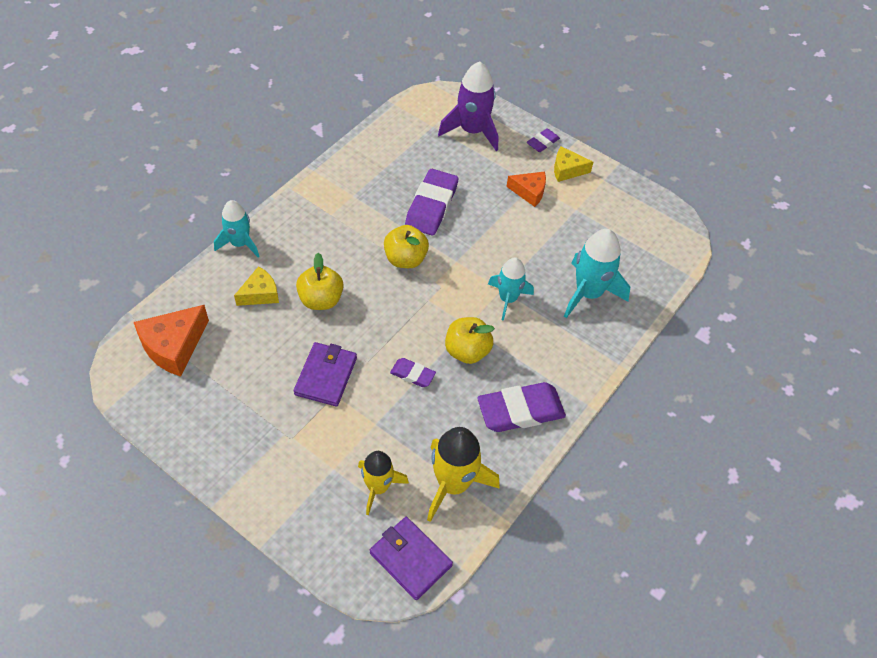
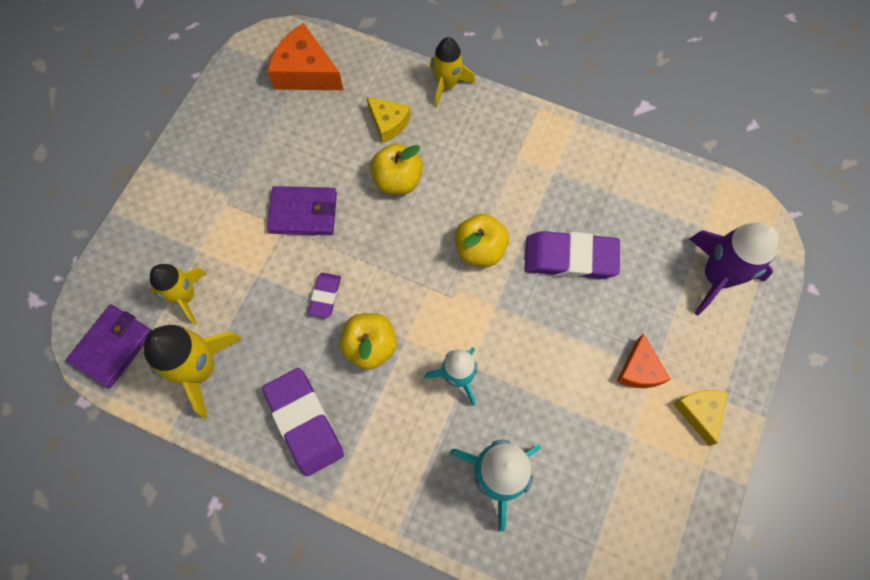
camera: 80 degrees right, 15 degrees up
turquoise rocket [214,200,260,257] -> yellow rocket [430,37,475,107]
purple eraser [527,128,560,152] -> none

